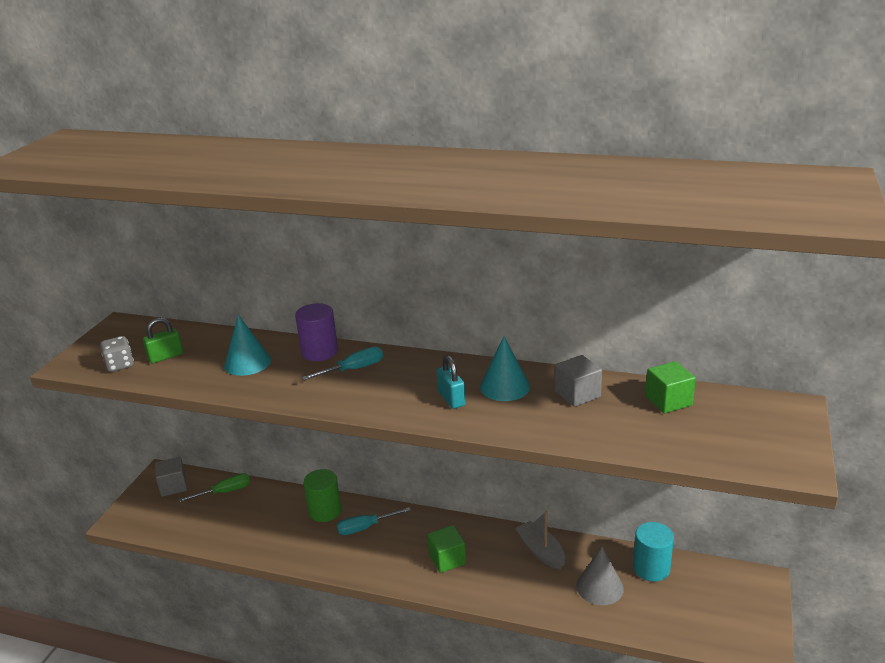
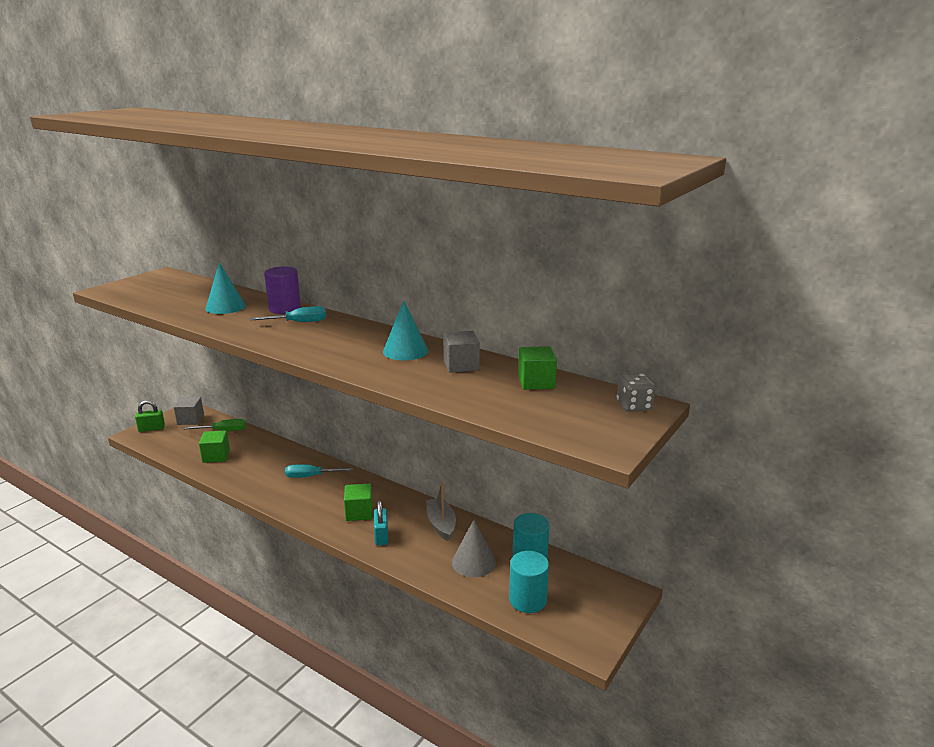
camera: 15 degrees right, 5 degrees down
grey dice [100,336,134,372] -> grey dice moved to [617,374,655,412]
green padlock [143,317,183,363] -> green padlock moved to [135,400,165,432]
green cylinder [304,469,341,522] -> none
turquoise padlock [436,355,466,409] -> turquoise padlock moved to [374,501,388,545]
none -> green cube [199,430,230,463]
none -> turquoise cylinder [509,551,549,613]

